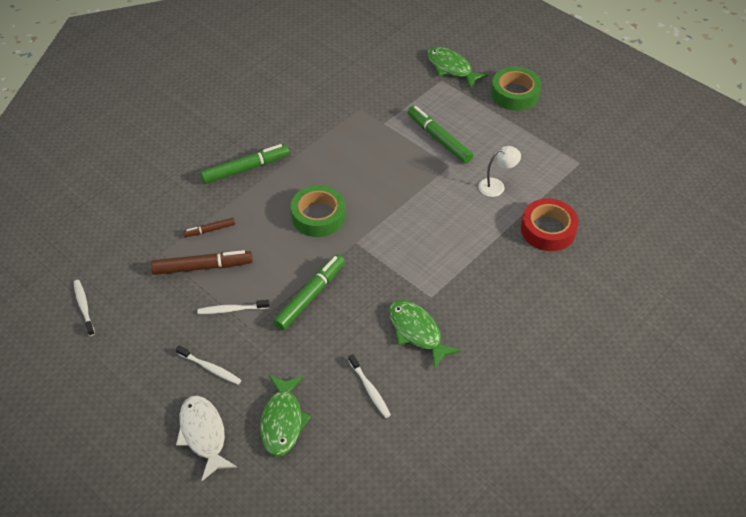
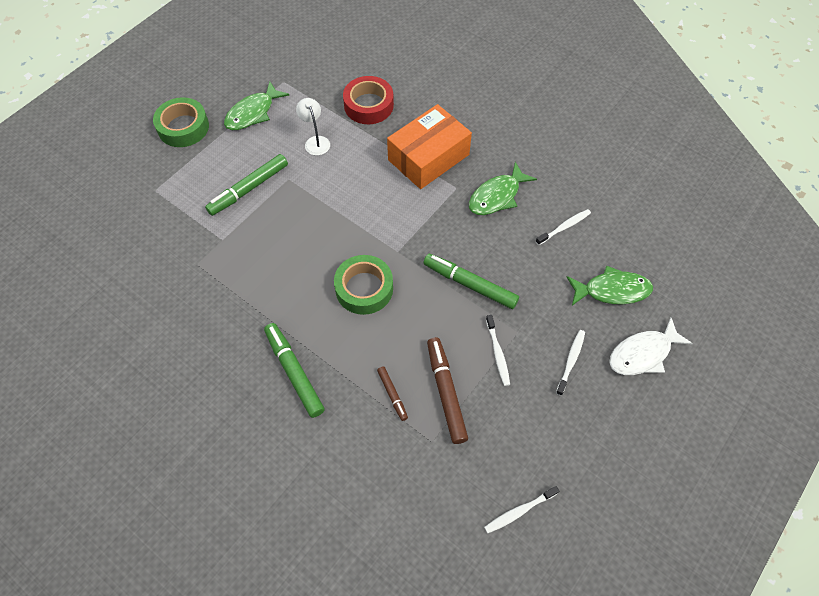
camera: 95 degrees left, 10 degrees up
green fish [427,47,488,88] -> green fish moved to [224,82,289,130]
none -> orange box [387,104,472,189]

